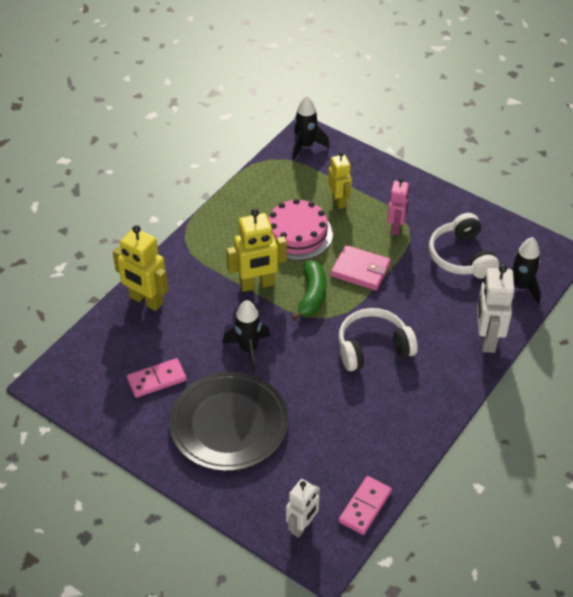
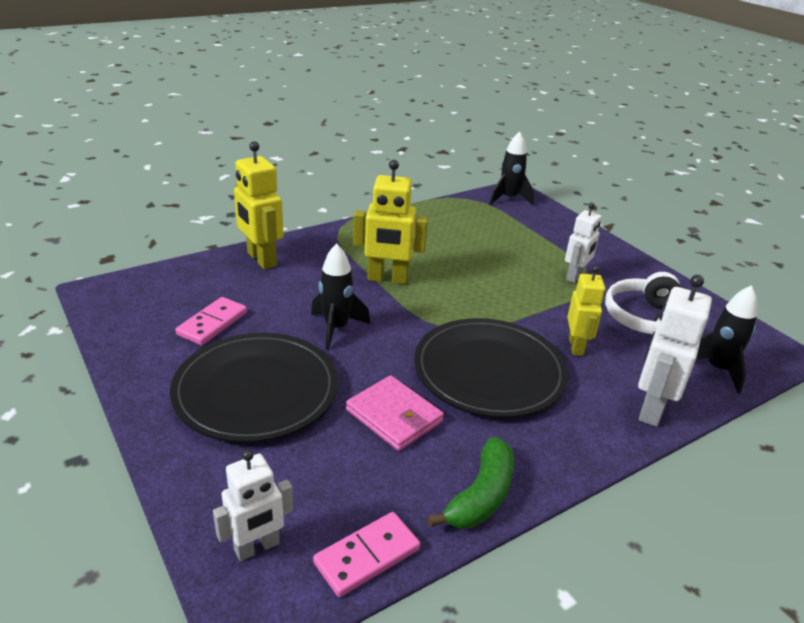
camera: 20 degrees right, 15 degrees down
pink domino [127,358,187,398] -> pink domino turned 60 degrees counterclockwise [175,297,247,345]
pink cake [268,199,333,260] -> none
green banana [291,260,326,321] -> green banana moved to [428,437,514,529]
yellow robot [328,152,352,209] -> yellow robot moved to [567,266,605,356]
pink wallet [331,245,391,291] -> pink wallet moved to [346,375,444,451]
white headphones [338,308,418,371] -> black plate [414,318,569,418]
pink robot [387,178,410,235] -> white robot [565,203,601,283]

